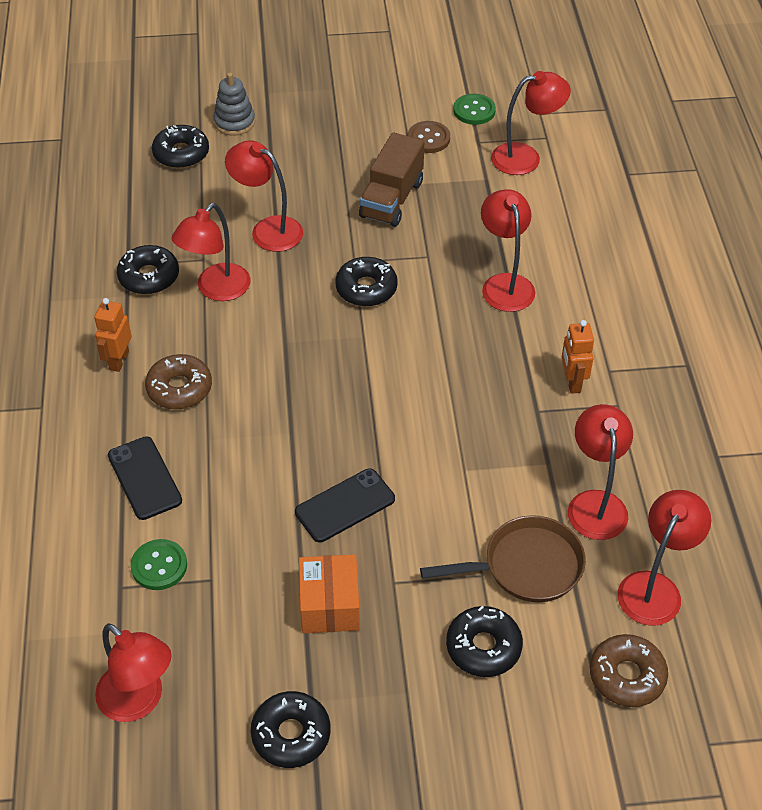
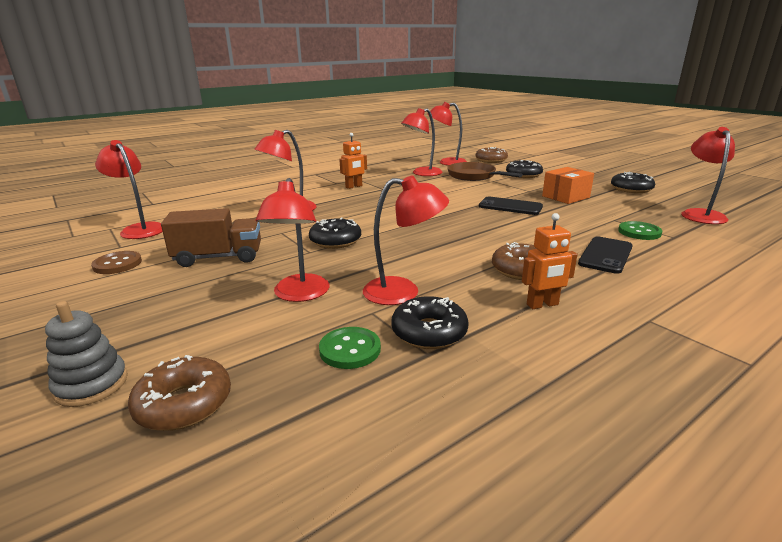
camera: 120 degrees left, 25 degrees down
black donut [152,125,209,169] -> brown donut [128,355,231,431]
green button [453,94,496,125] -> green button moved to [319,327,381,369]

